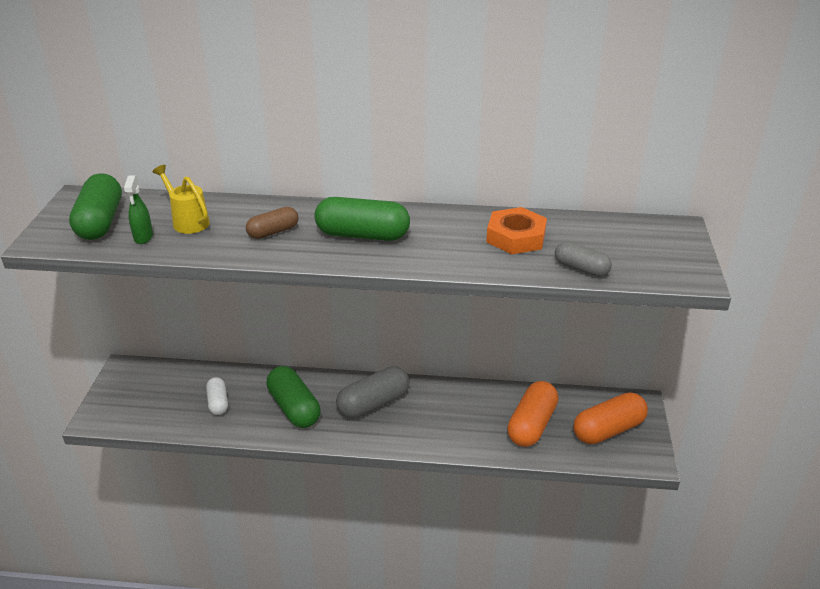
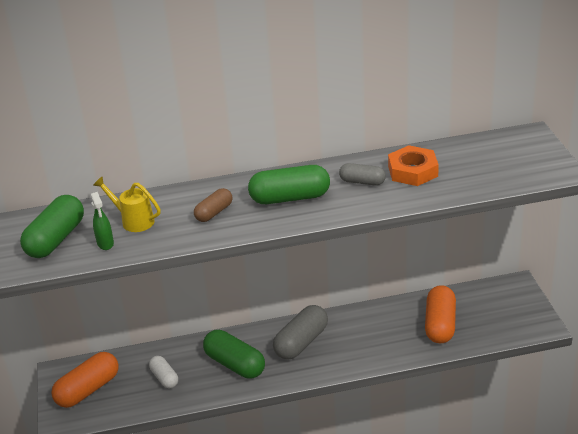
camera: 15 degrees left, 0 degrees up
green capsule [69,173,122,240] -> green capsule turned 45 degrees clockwise [20,195,84,258]
grey capsule [555,242,612,277] -> grey capsule moved to [339,163,386,186]
orange capsule [573,392,648,444] -> orange capsule moved to [51,352,119,408]

